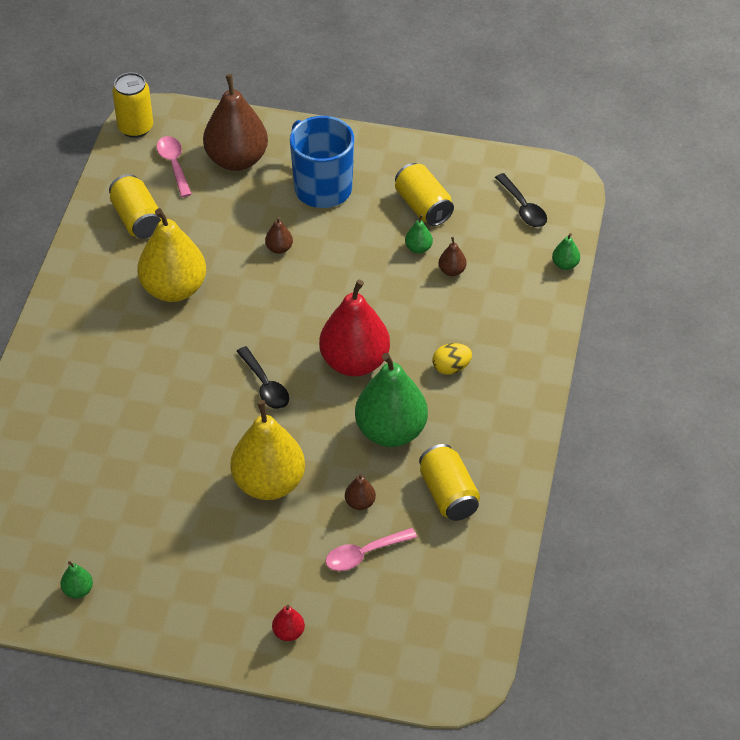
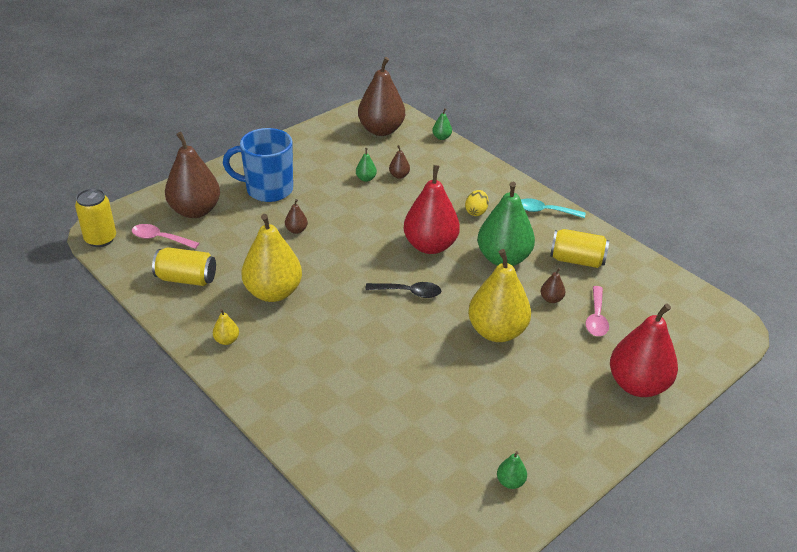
camera: 55 degrees left, 10 degrees down
red pear [272,605,305,641] -> red pear [610,303,678,397], size x2.41
yellow can [395,163,454,226] -> none
black spoon [495,173,547,227] -> brown pear [358,57,405,136]
none -> yellow pear [213,309,239,345]
none -> turquoise spoon [521,198,585,218]

